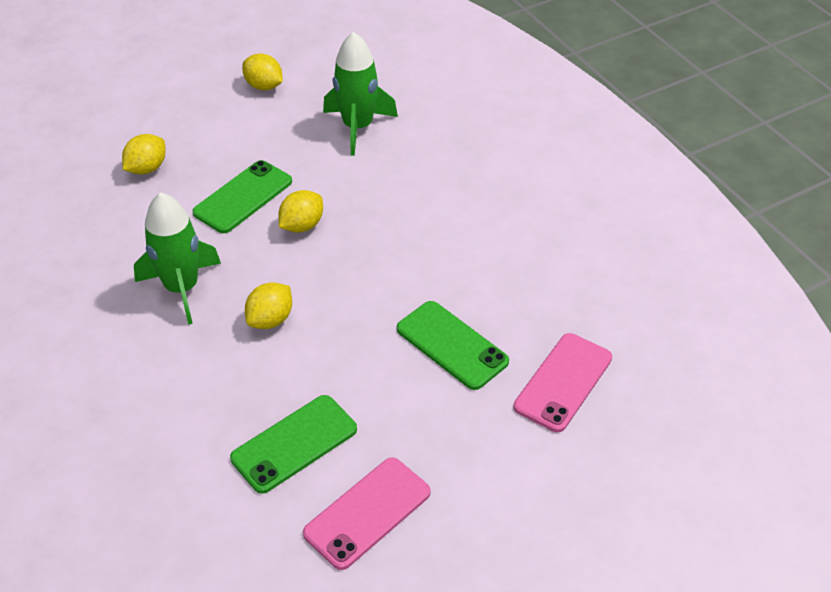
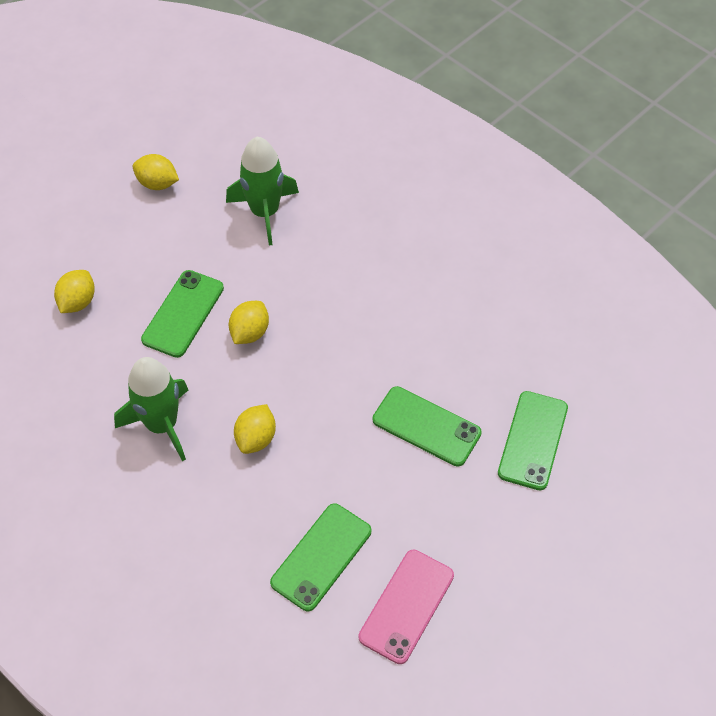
camera: 15 degrees left, 10 degrees up
pink phone [513,333,612,432] -> green phone [498,391,568,490]

